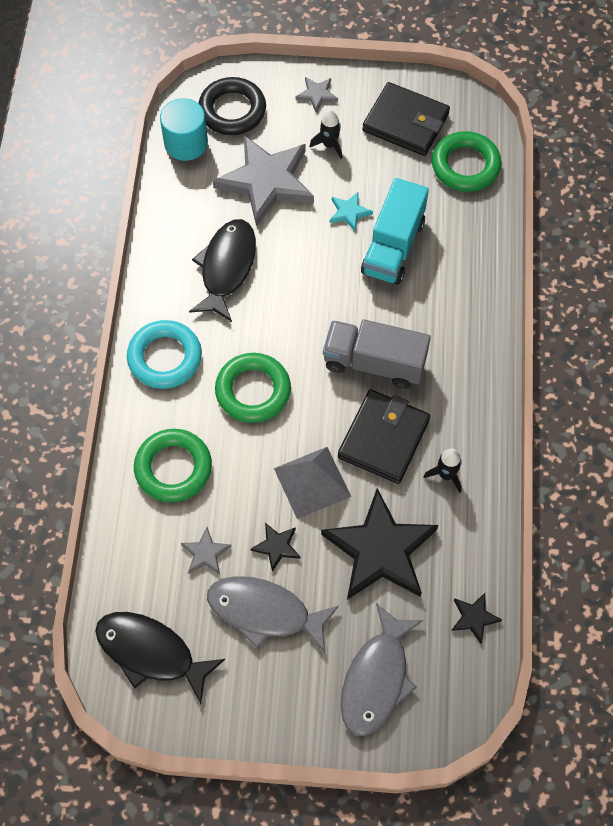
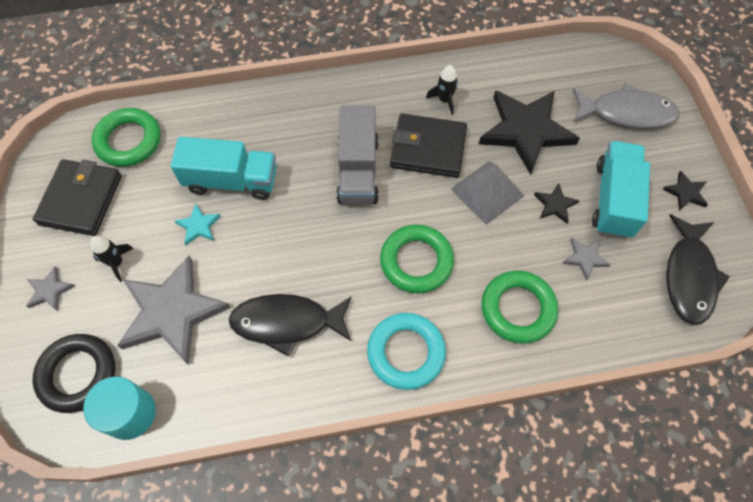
camera: 105 degrees left, 0 degrees up
grey fish [207,576,339,653] -> turquoise truck [592,141,650,239]
black star [451,593,502,644] -> black star moved to [663,171,708,211]

